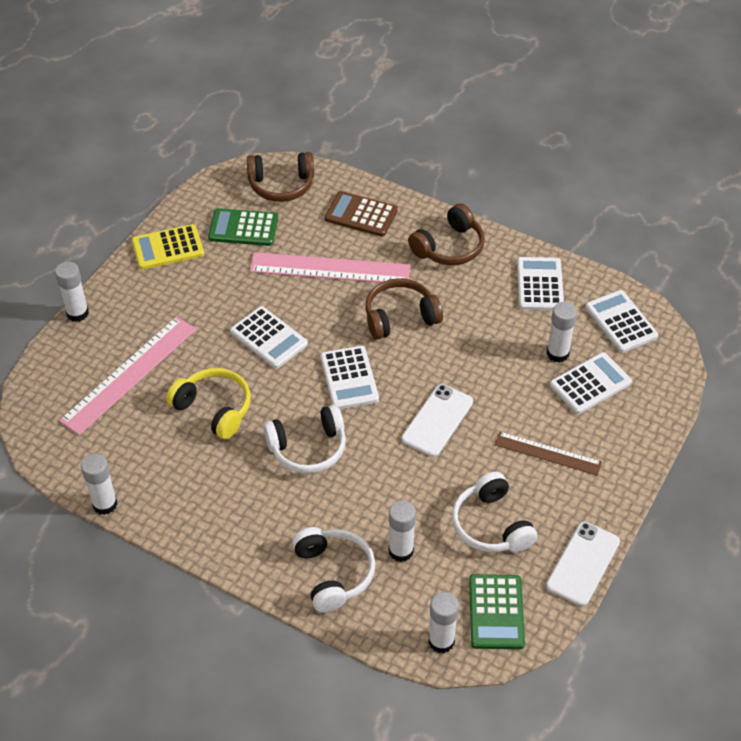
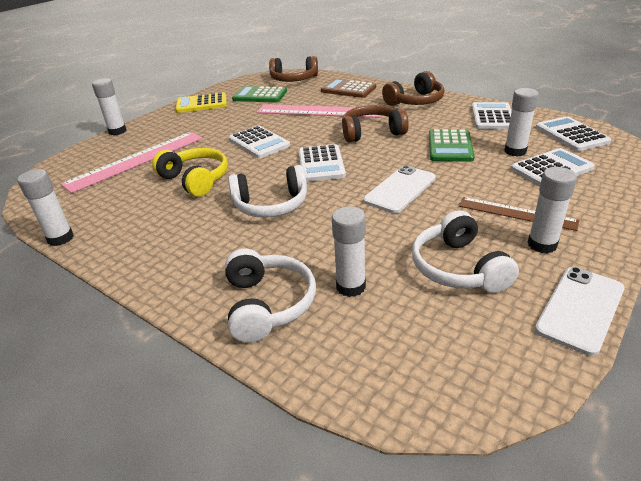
camera: 10 degrees right, 15 degrees down
white glue stick [428,592,459,653] -> white glue stick moved to [527,167,577,254]
green calculator [469,574,525,649] -> green calculator moved to [429,129,474,162]

